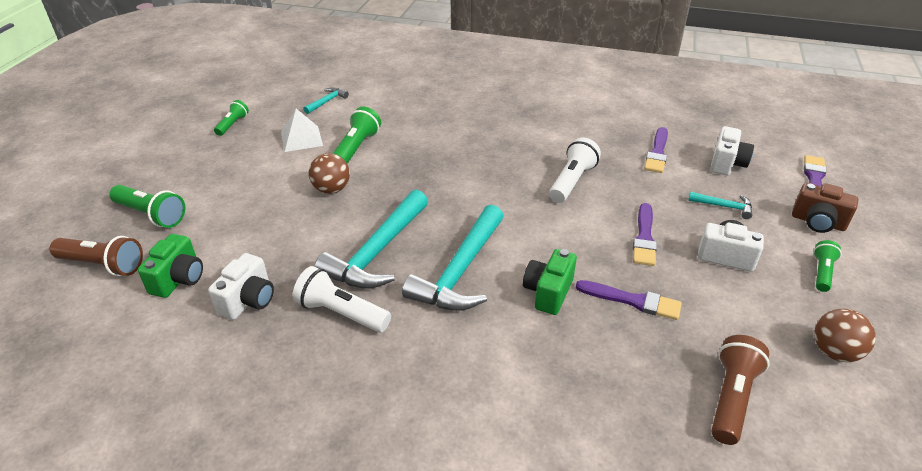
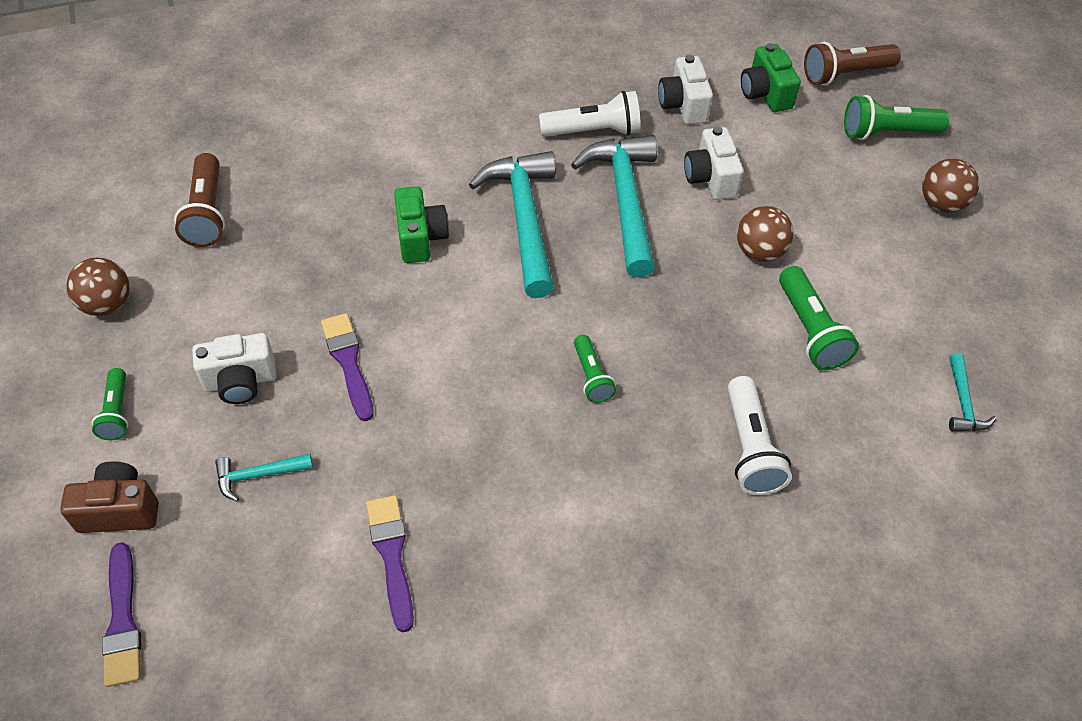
camera: 145 degrees right, 15 degrees up
green flashlight [214,100,249,136] -> green flashlight moved to [574,335,616,403]
white pyramid [281,109,323,152] -> none
white flashlight [549,138,601,203] -> white flashlight moved to [727,376,792,495]
purple brush [576,280,682,320] -> none
white camera [711,126,754,175] -> white camera moved to [684,126,743,200]
none -> brown ball [922,159,979,213]

